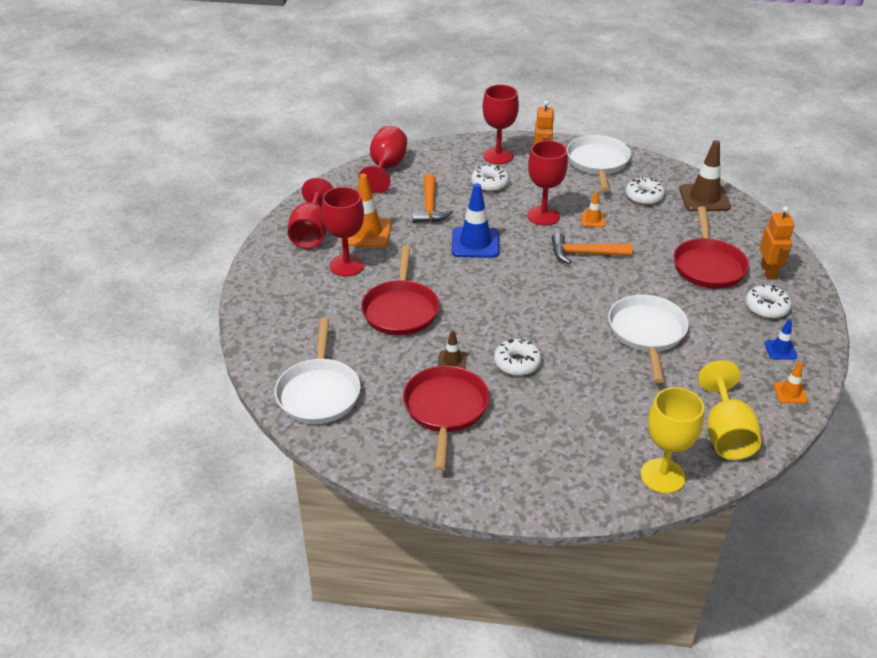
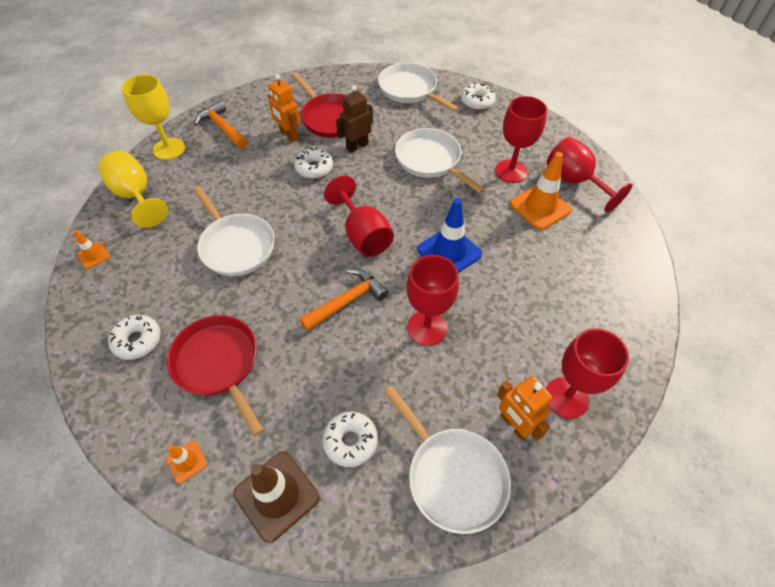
camera: 140 degrees right, 15 degrees up
red goblet [359,126,407,193] -> red goblet moved to [324,175,394,257]
red pan [361,245,439,336] -> white pan [395,128,485,194]
orange hammer [412,174,454,223] -> orange hammer moved to [194,101,248,149]
brown traffic cone [438,330,467,369] -> brown robot [336,85,373,153]
white donut [471,164,509,192] -> white donut moved to [461,83,496,110]
orange traffic cone [581,191,605,227] -> orange traffic cone moved to [166,441,208,484]
orange robot [760,206,794,279] -> orange robot moved to [268,74,300,142]
blue traffic cone [764,319,797,360] -> none

